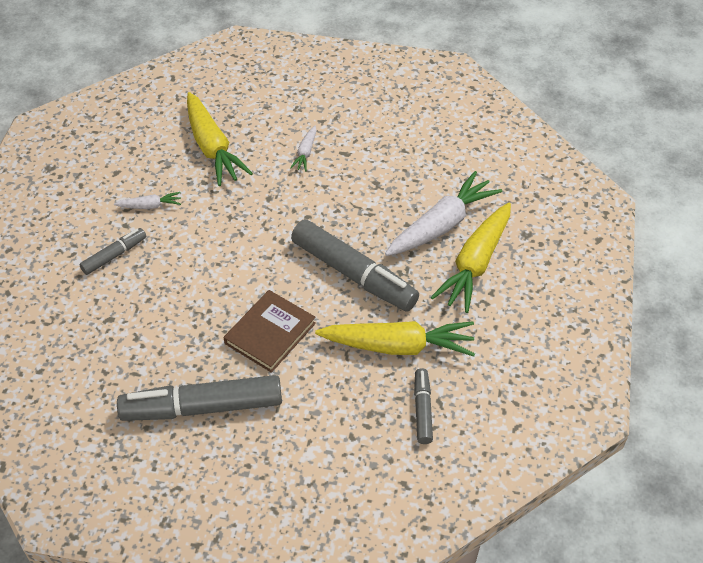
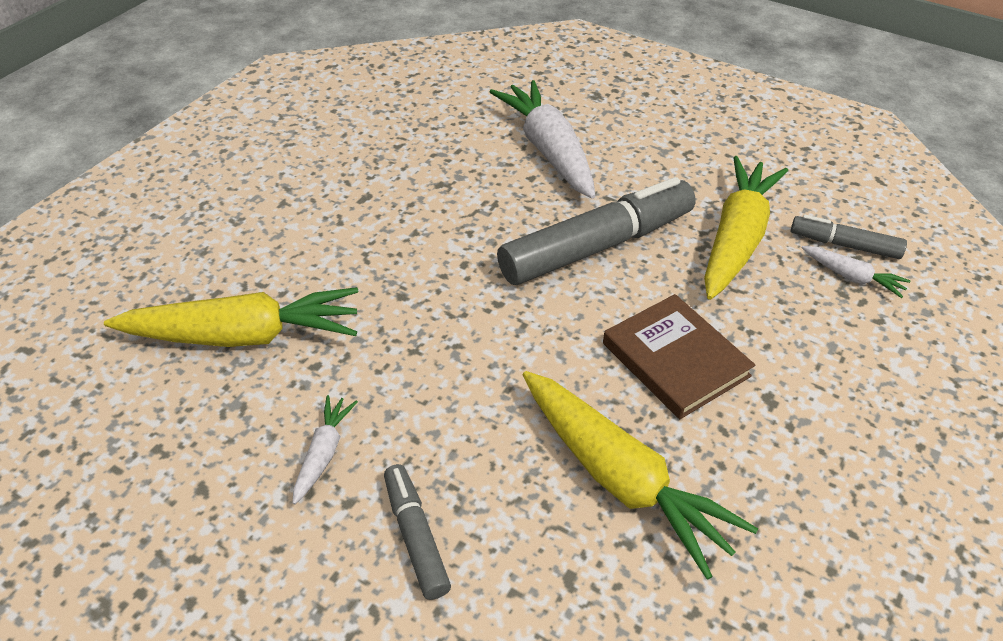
camera: 70 degrees left, 5 degrees down
grey marker [117,375,282,421] -> none
white carrot [290,126,316,171] -> white carrot moved to [802,246,911,298]
yellow carrot [431,203,511,313] -> yellow carrot moved to [523,371,758,580]

